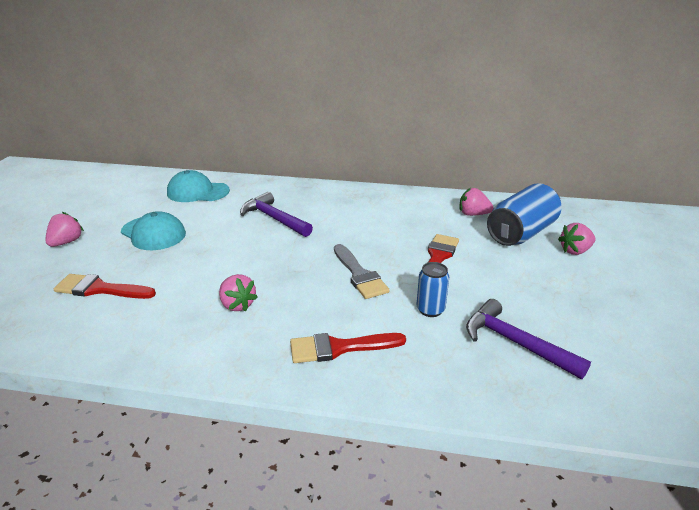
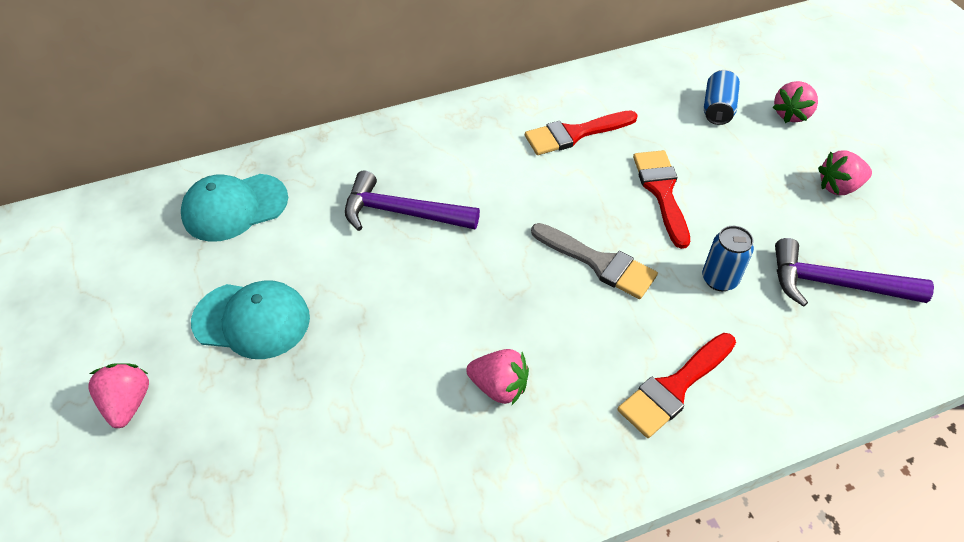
camera: 30 degrees left, 20 degrees up
red brush [54,274,156,299] -> red brush moved to [525,110,638,155]
pink strawberry [460,188,493,216] -> pink strawberry moved to [818,150,872,195]
blue can [487,183,561,246] -> blue can [704,70,740,125], size x0.53

